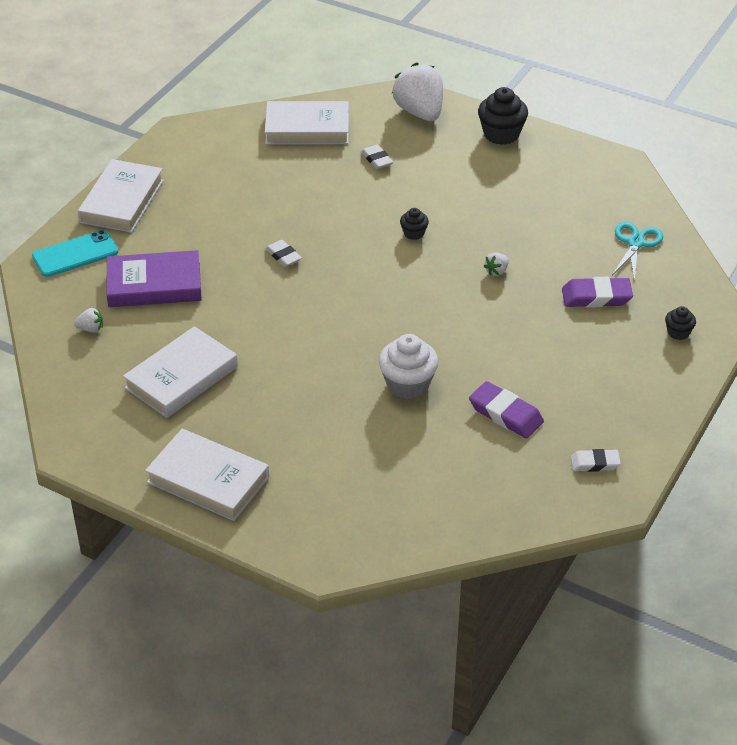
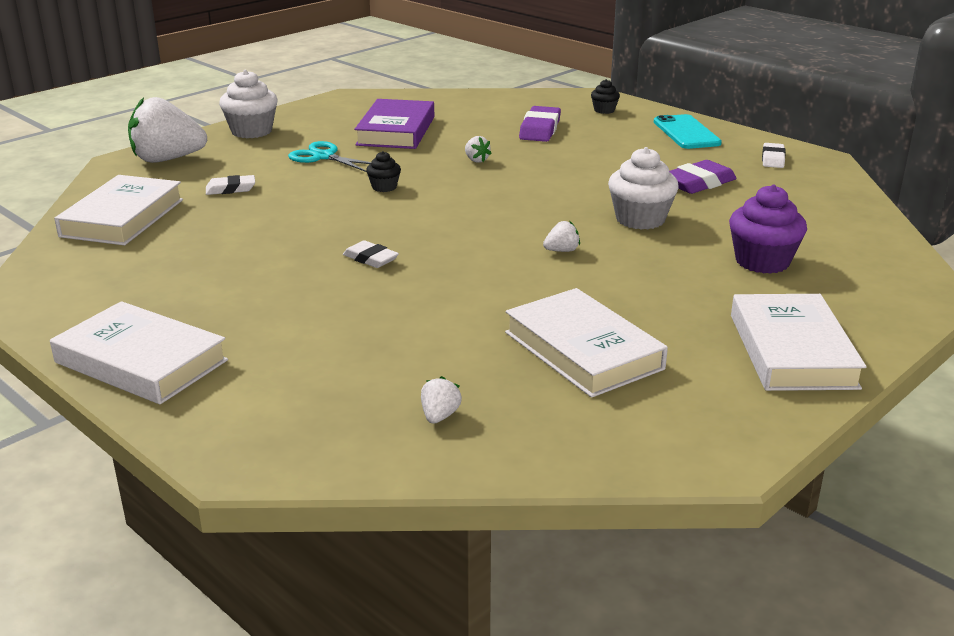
camera: 75 degrees left, 15 degrees down
turquoise phone [32,230,119,277] -> turquoise phone moved to [654,114,722,149]
purple book [106,250,202,307] -> purple book moved to [355,99,434,149]
white book [145,429,269,521] -> white book turned 45 degrees counterclockwise [731,294,866,391]
white eraser [265,240,302,267] -> white eraser turned 60 degrees clockwise [343,240,399,268]
black cupcake [478,87,528,145] -> white cupcake [219,70,278,138]
turquoise scissors [612,222,663,281] -> turquoise scissors moved to [288,141,371,172]
none -> white strawberry [543,221,580,252]
none -> purple cupcake [729,185,807,274]

